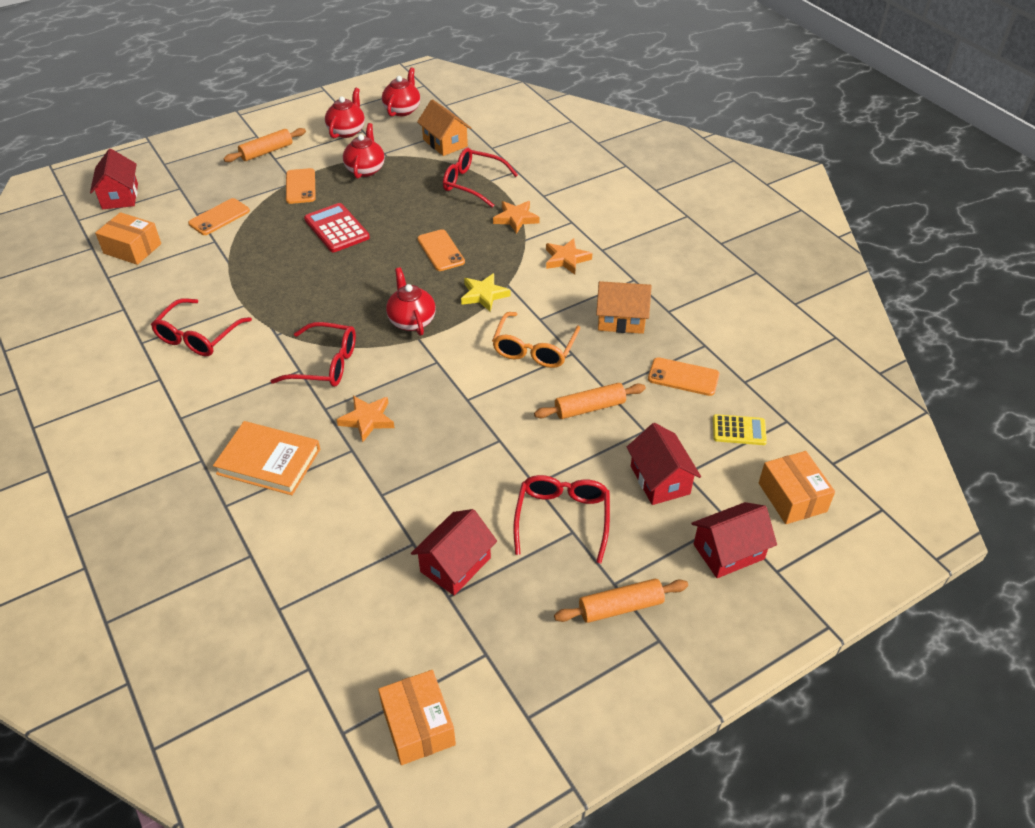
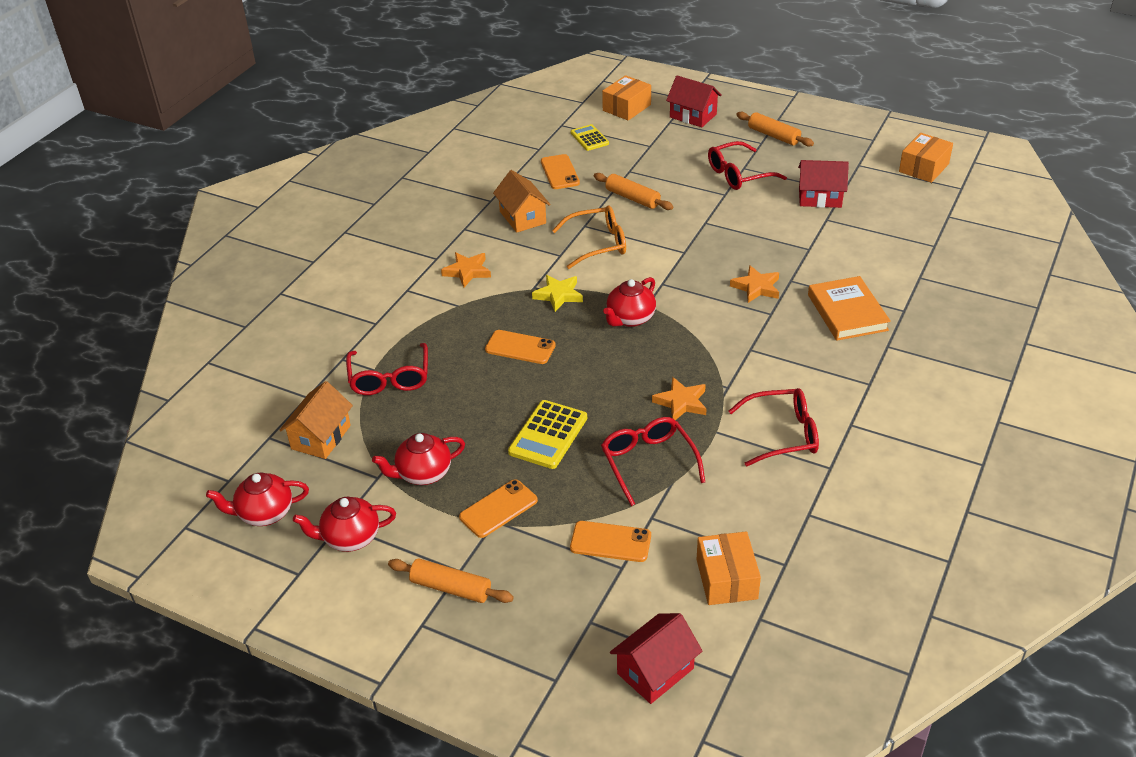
camera: 120 degrees left, 5 degrees down
red glasses [271,322,356,387] -> red glasses moved to [601,417,705,506]
red calculator [304,203,370,252] -> yellow calculator [508,400,587,469]
orange phone [417,229,465,271] -> orange phone turned 75 degrees clockwise [485,330,556,364]
orange star [493,201,540,234] -> orange star moved to [652,377,707,420]
red house [627,423,701,505] -> none

